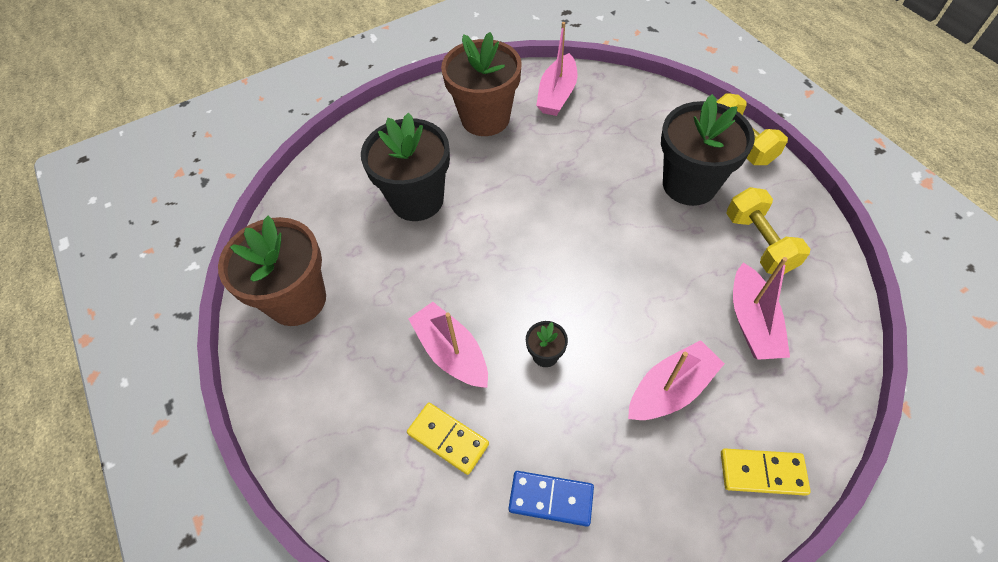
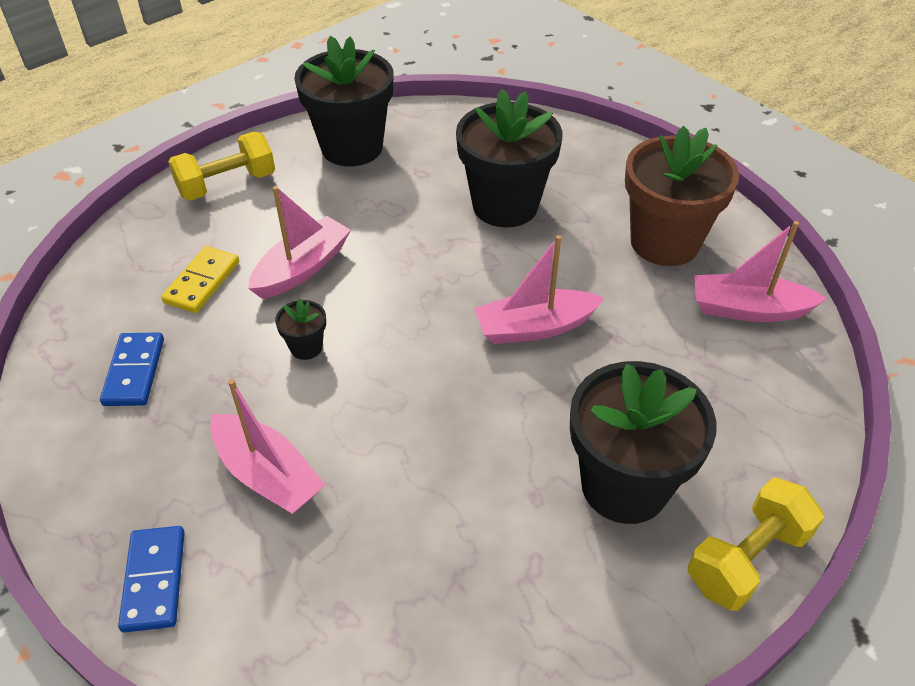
camera: 75 degrees right, 10 degrees down
brown flower pot [218,216,326,326] -> black flower pot [294,36,394,166]
yellow domino [721,448,811,496] -> blue domino [118,526,185,633]
yellow dumbbell [726,187,810,274] -> yellow dumbbell moved to [168,132,275,201]
pink boat [733,257,790,360] -> pink boat moved to [474,235,604,344]

